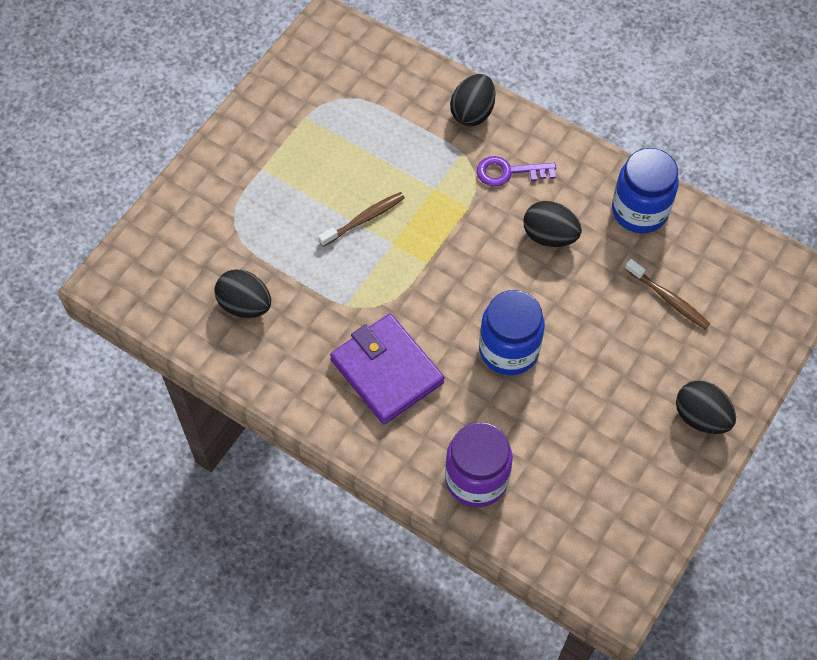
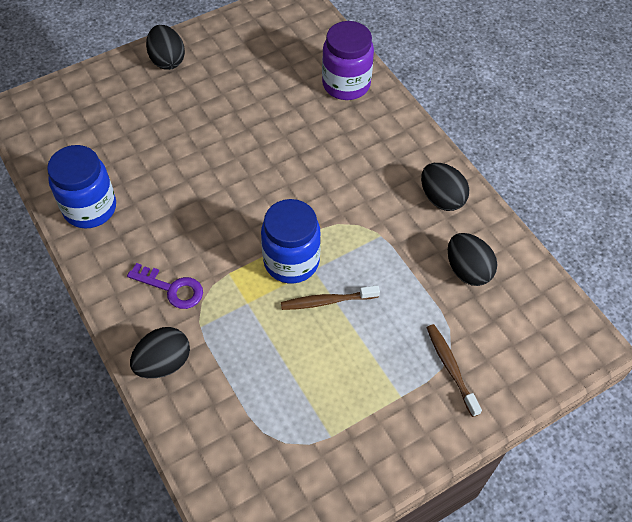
camera: 155 degrees left, 5 degrees down
purple wallet [330,314,444,424] -> none
blue jar [479,290,545,375] -> blue jar moved to [261,199,321,283]
black egg [523,201,582,247] -> black egg moved to [421,163,469,211]
brown toothbrush [625,259,710,329] -> brown toothbrush moved to [427,324,482,417]

